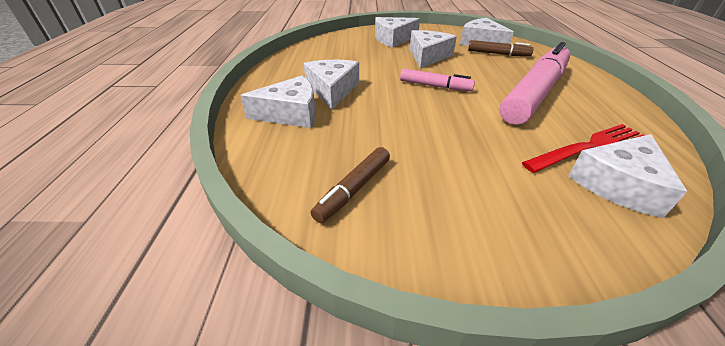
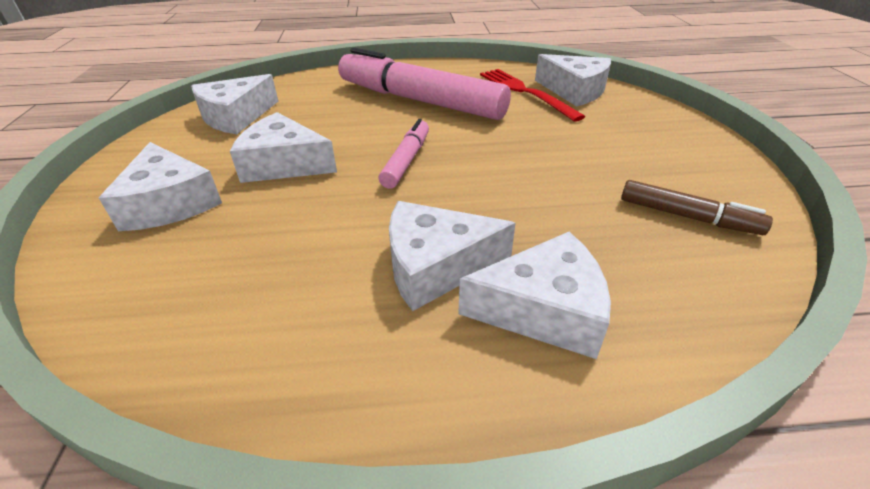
camera: 95 degrees left, 0 degrees up
white cheese [240,76,316,128] -> white cheese turned 105 degrees clockwise [458,232,611,359]
brown marker [468,40,534,56] -> none

